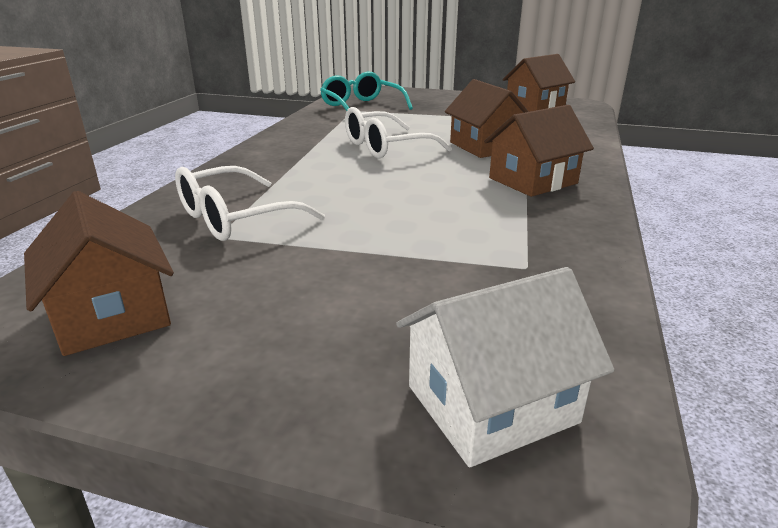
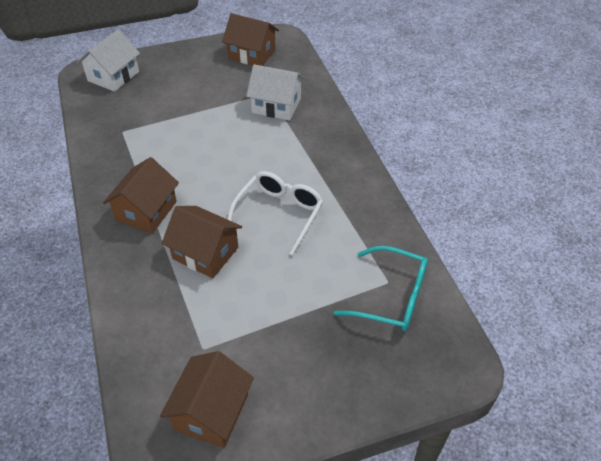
camera: 145 degrees right, 20 degrees up
white glasses [175,166,325,241] -> white house [246,65,305,121]

